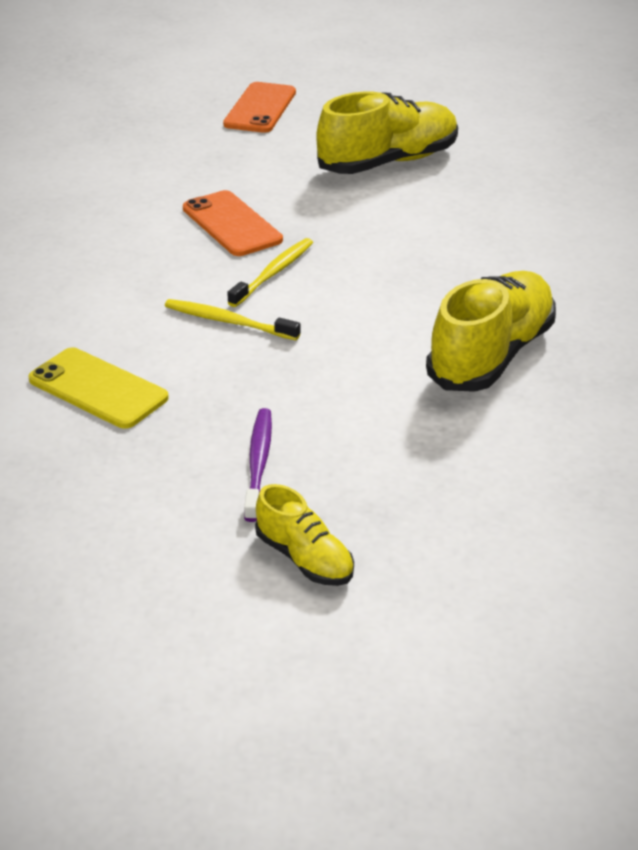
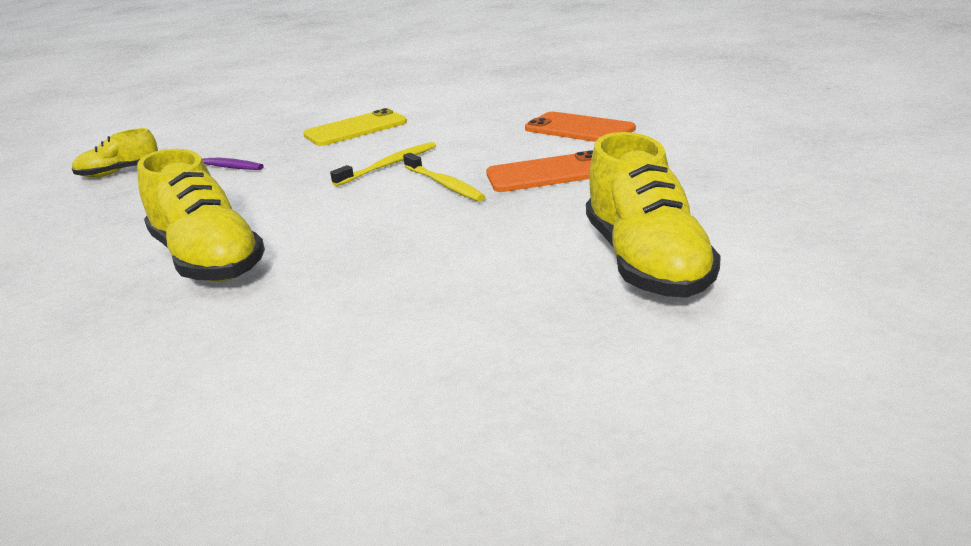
camera: 115 degrees right, 10 degrees down
orange phone [223,82,296,133] -> orange phone moved to [525,112,636,142]

